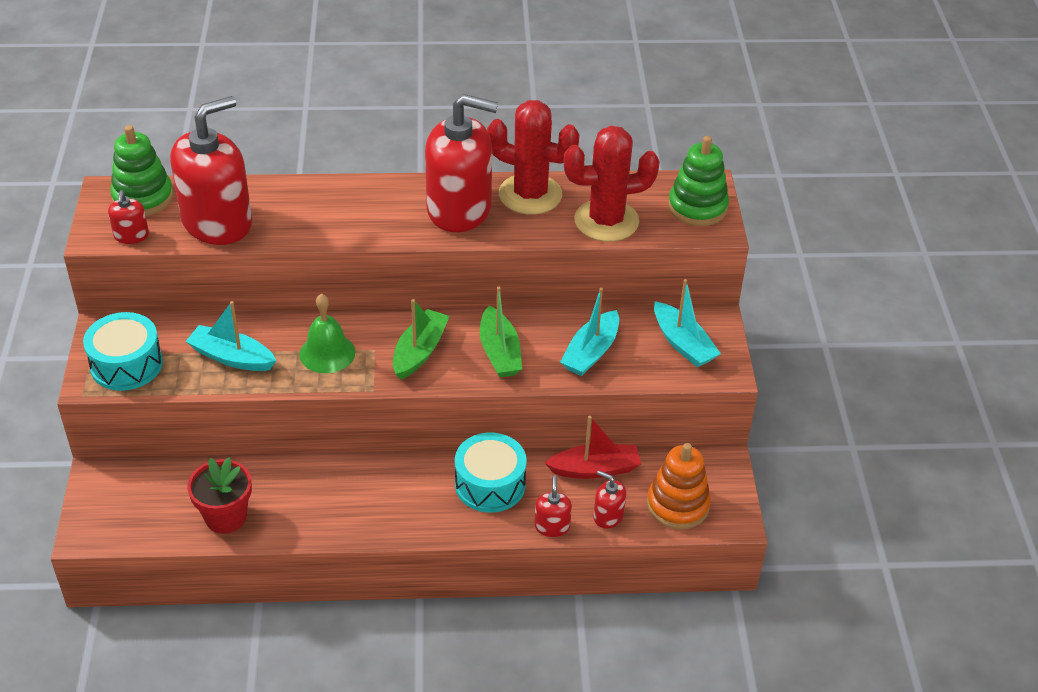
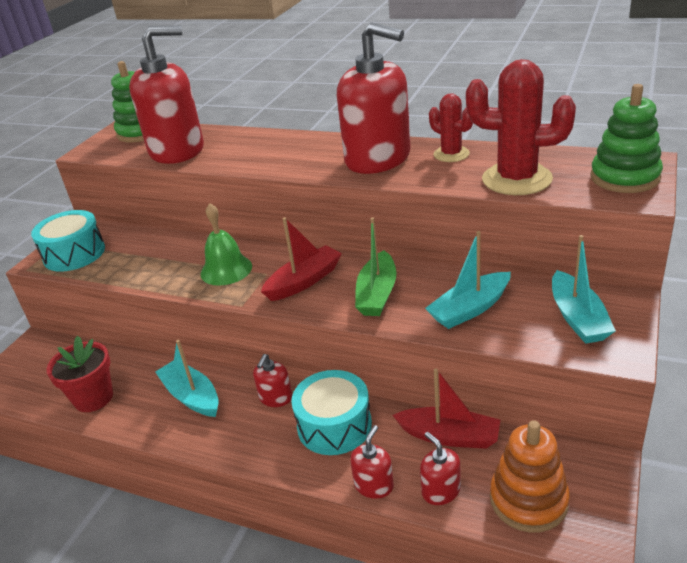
camera: 30 degrees right, 10 degrees down
red soap dispenser [108,190,149,244] -> red soap dispenser moved to [253,354,292,407]
turquoise boat [186,301,276,371] -> turquoise boat moved to [155,340,219,417]
green boat [393,299,450,380] -> red boat [261,217,342,301]
red cactus [487,100,579,215] -> red cactus [429,93,473,162], size x0.57

